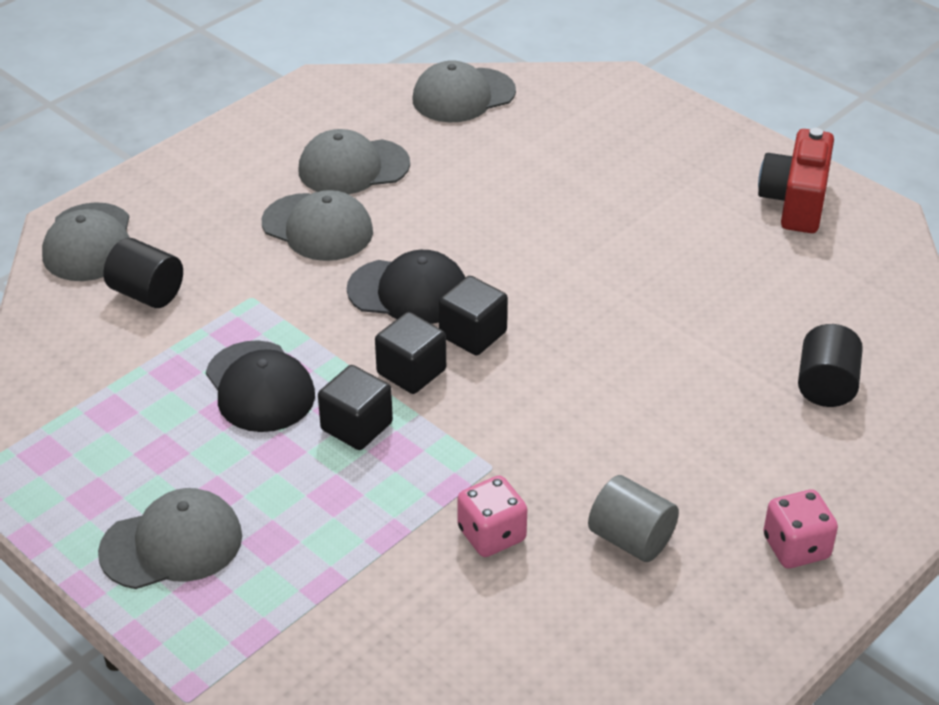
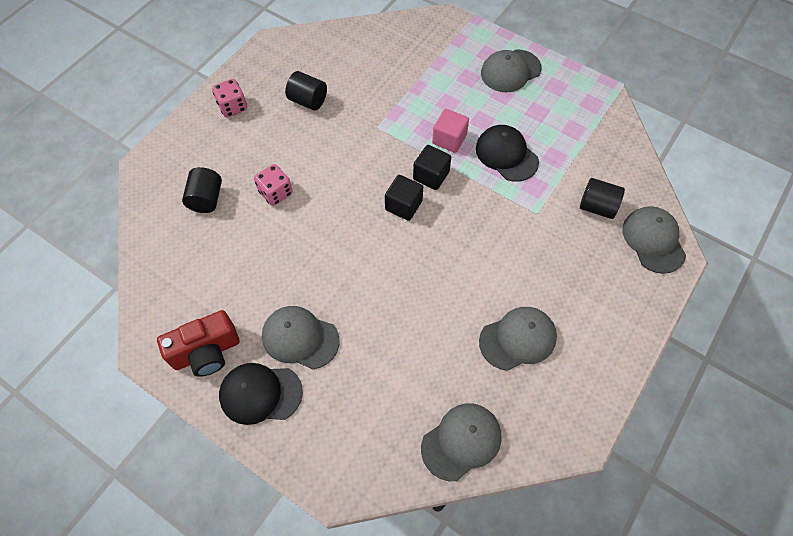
camera: 170 degrees right, 20 degrees up
grey cap [262,190,373,261] -> grey cap moved to [262,306,340,369]
black cube [318,365,393,450] -> pink cube [432,109,469,153]
black cap [347,250,465,324] -> black cap moved to [219,363,303,425]
pink dice [457,476,527,557] -> pink dice moved to [254,164,293,206]
grey cylinder [588,475,679,562] -> black cylinder [285,71,327,111]
red camera [758,128,834,233] -> red camera turned 60 degrees clockwise [157,310,240,377]

